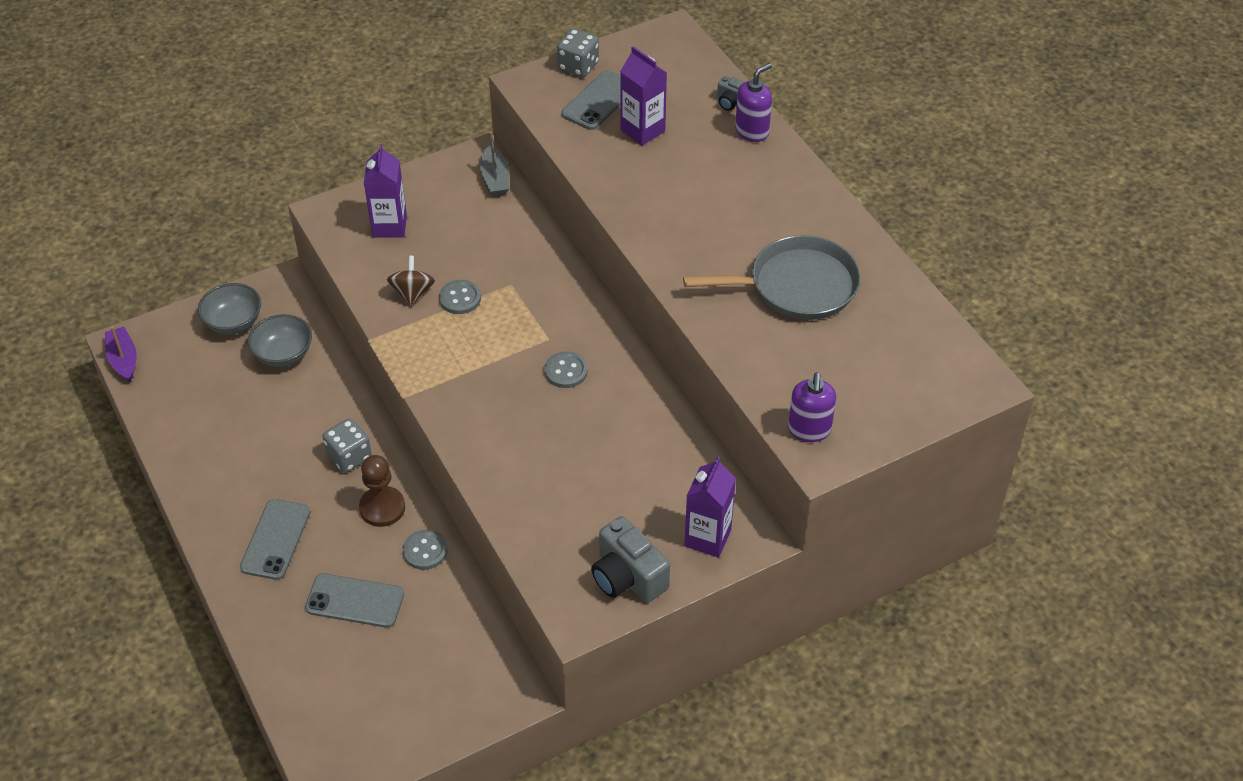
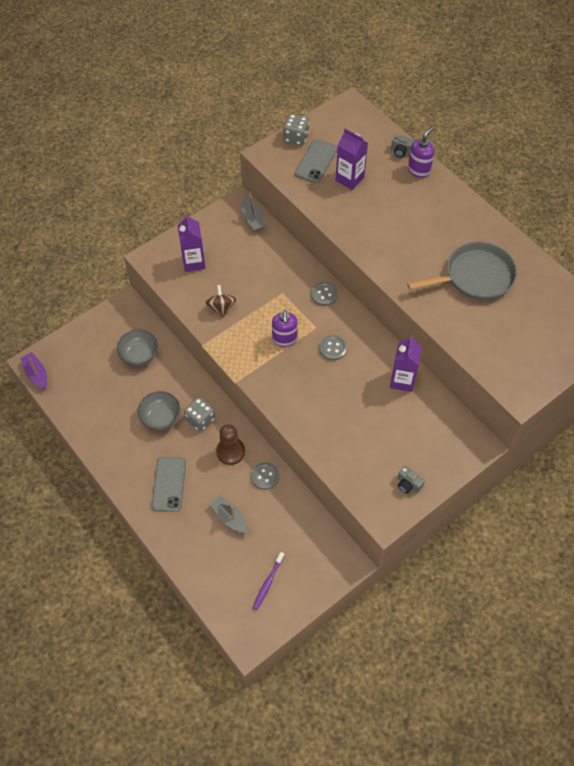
camera: 10 degrees left, 10 degrees up
grey bowl [198,283,261,334] -> grey bowl moved to [137,391,181,430]
grey phone [305,573,404,628] -> grey boat [210,495,249,533]
grey button [439,280,481,314] -> grey button moved to [311,282,338,306]
grey camera [591,516,670,603] -> grey camera [397,466,425,494], size x0.53
purple carton [684,457,736,558] -> purple carton moved to [390,335,422,392]
purple soap dispenser [788,372,836,442] -> purple soap dispenser moved to [272,310,298,347]
none -> purple toothbrush [253,552,284,610]

